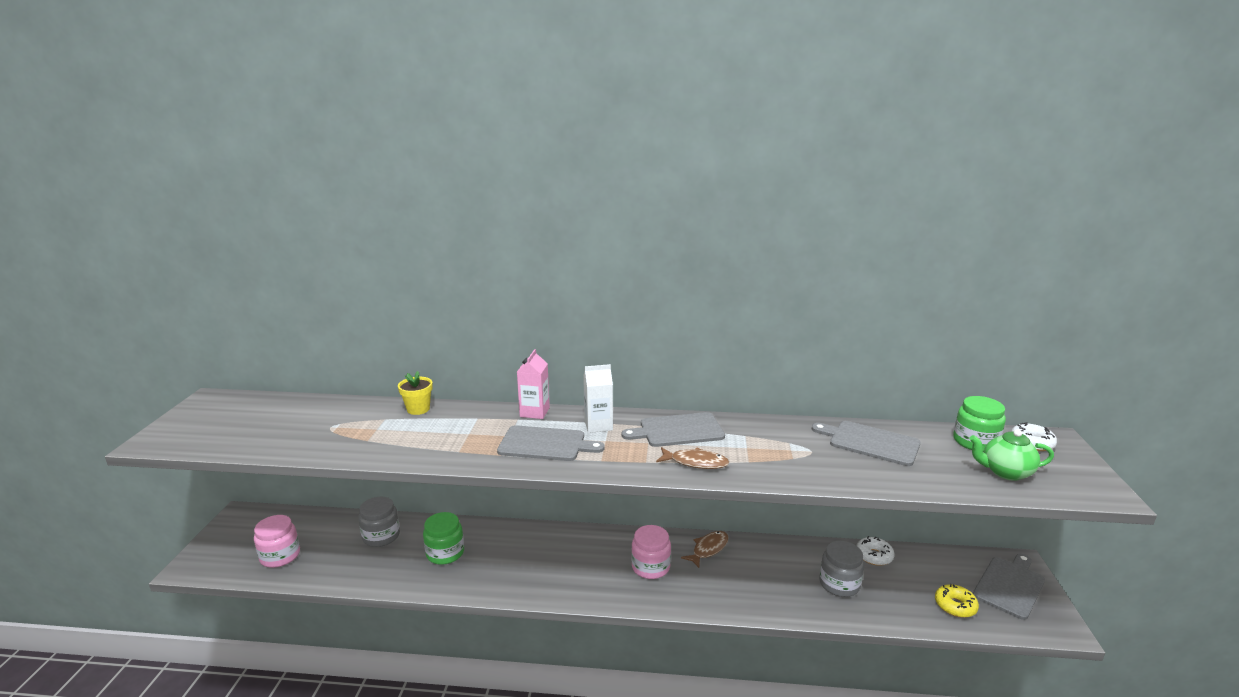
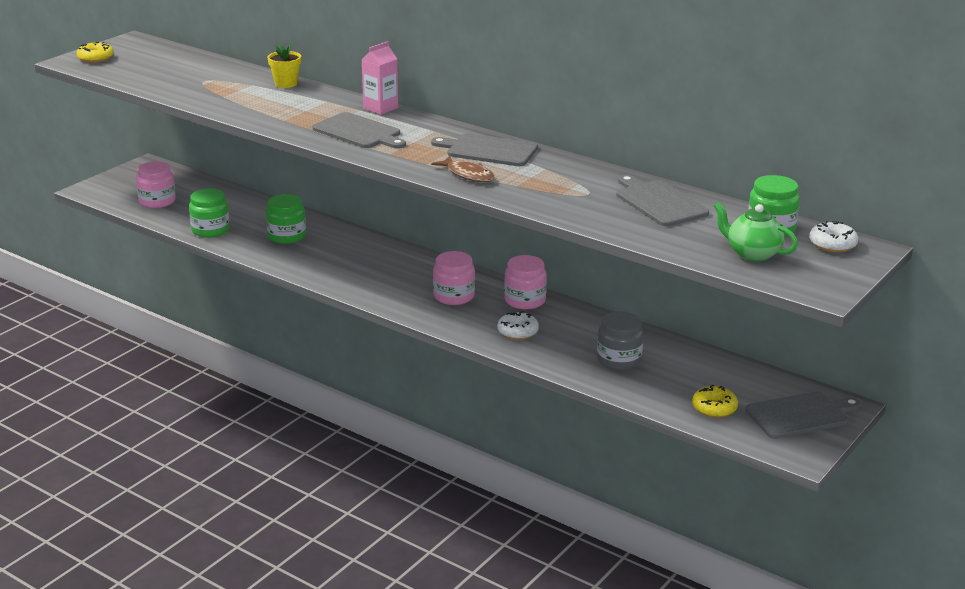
camera: 30 degrees right, 5 degrees up
grey jar [358,497,400,547] -> none
white carton [583,364,613,433] -> none
brown fish [681,531,729,568] -> pink jar [504,255,547,309]
white donut [856,536,895,566] -> white donut moved to [497,311,539,340]
none -> yellow donut [76,42,114,63]
none -> green jar [189,188,230,237]

